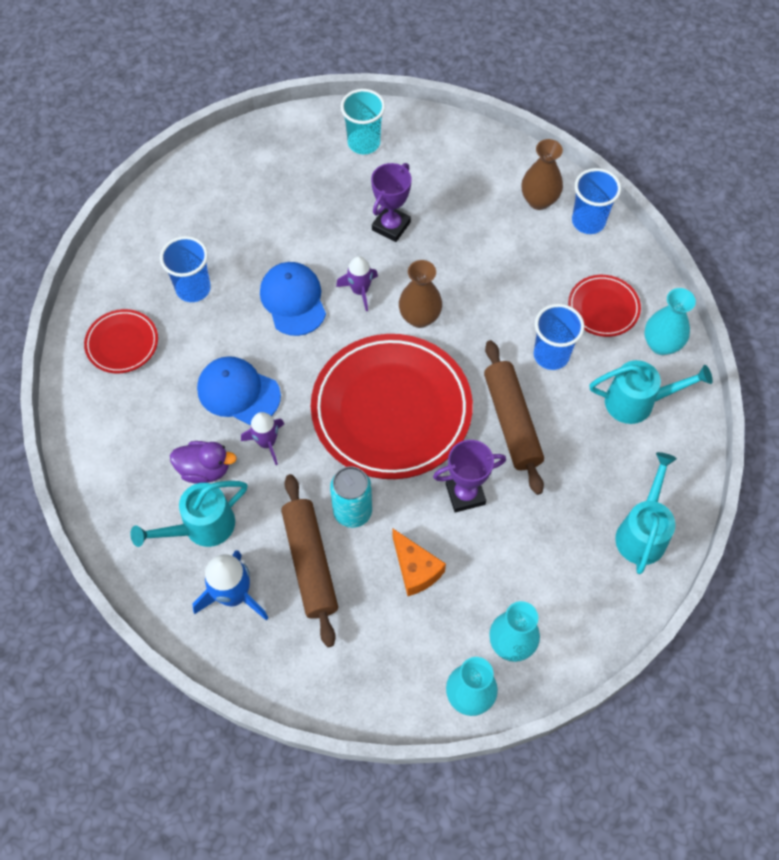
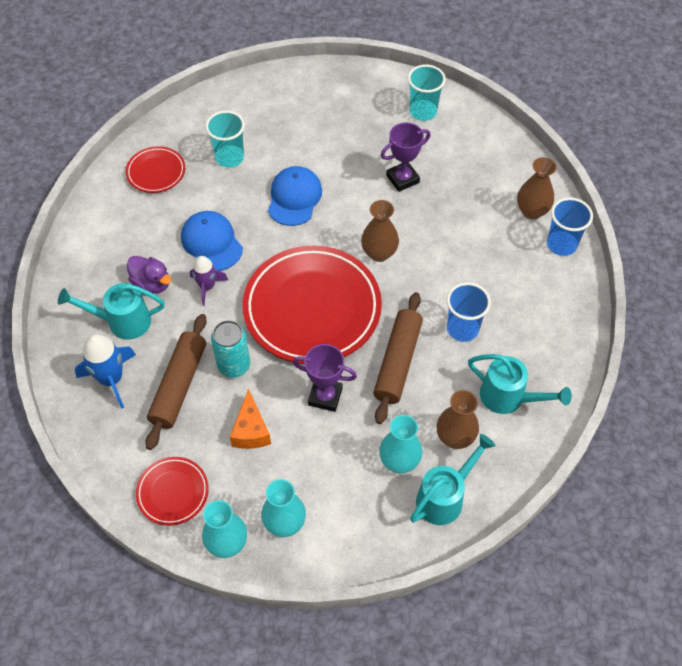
camera: 30 degrees right, 5 degrees down
blue cup [160,236,211,302] -> turquoise cup [205,111,245,168]
purple rocket [336,256,378,311] -> none
red plate [568,275,641,337] -> red plate moved to [136,457,209,526]
turquoise vase [644,288,696,355] -> turquoise vase moved to [379,415,422,473]
none -> brown vase [437,390,479,449]

